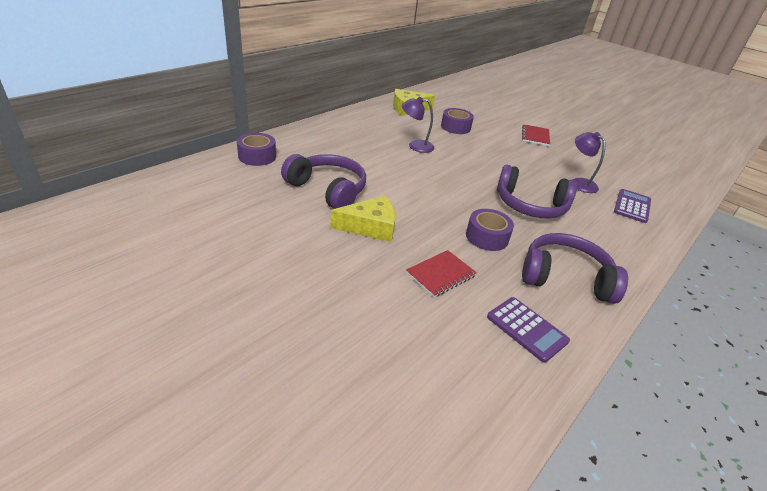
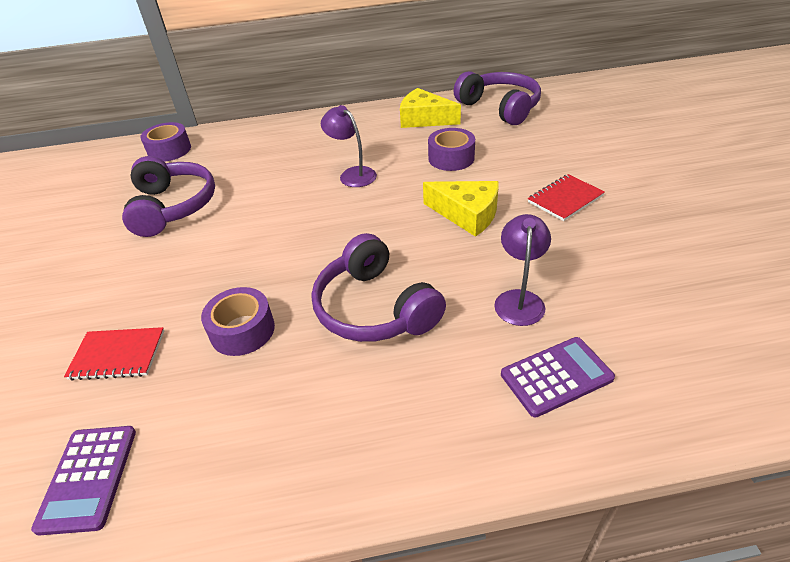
camera: 45 degrees right, 5 degrees up
yellow cheese [330,196,395,242] -> yellow cheese moved to [423,181,499,237]
purple headphones [522,233,628,304] -> purple headphones moved to [454,71,541,125]

